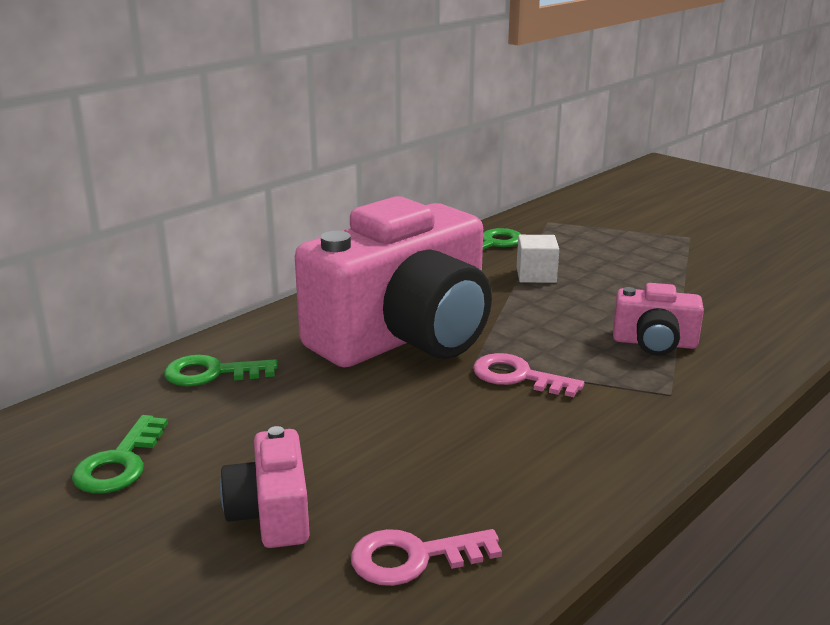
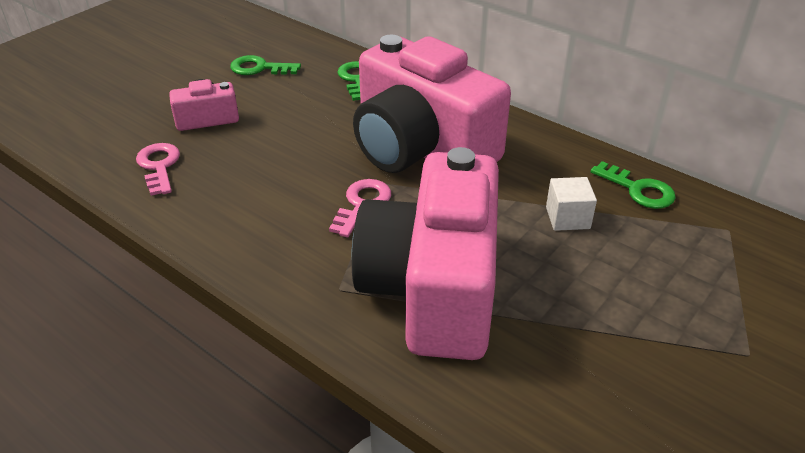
camera: 85 degrees right, 15 degrees up
pink camera [613,283,704,356] -> pink camera [352,147,499,360], size x2.31

